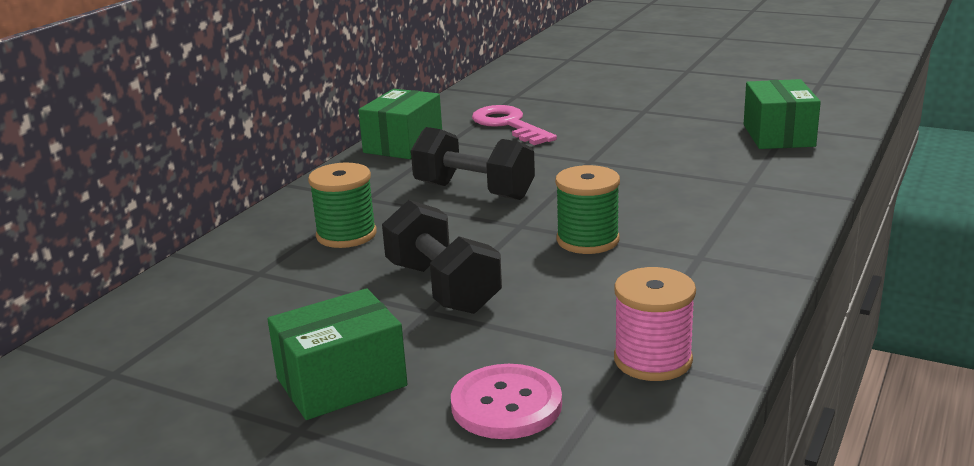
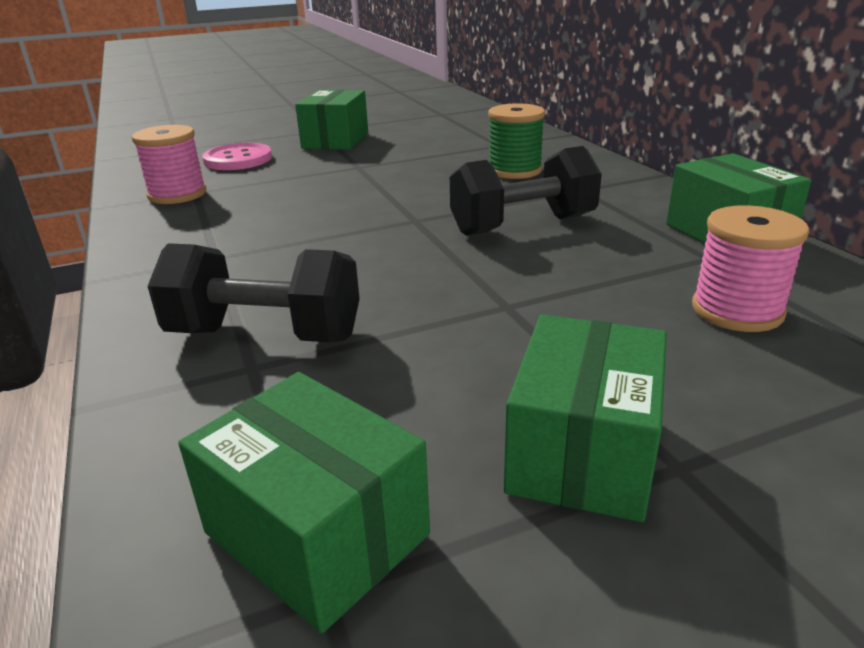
camera: 130 degrees right, 5 degrees up
black dumbbell [382,200,502,314] -> black dumbbell moved to [148,243,360,342]
pink key [472,105,557,145] -> pink spool [692,205,809,332]
green spool [555,165,620,254] -> none
none -> green box [504,314,667,522]

